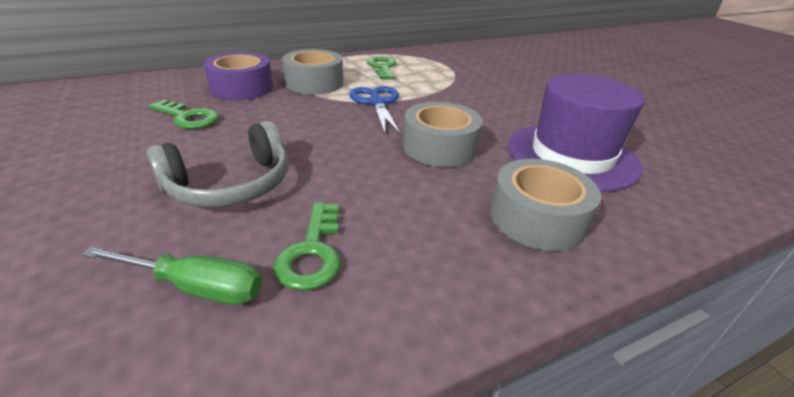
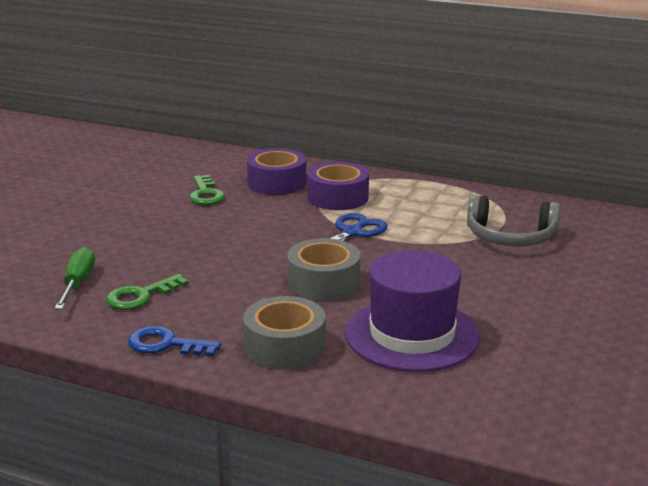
camera: 50 degrees right, 10 degrees down
green screwdriver [82,246,262,305] -> green screwdriver turned 150 degrees counterclockwise [55,247,95,309]
grey headphones [147,121,288,208] -> grey headphones moved to [467,195,560,247]
grey tape [282,49,343,95] -> purple tape [308,162,369,210]
green key [367,56,396,79] -> none
none -> blue key [128,326,221,356]

